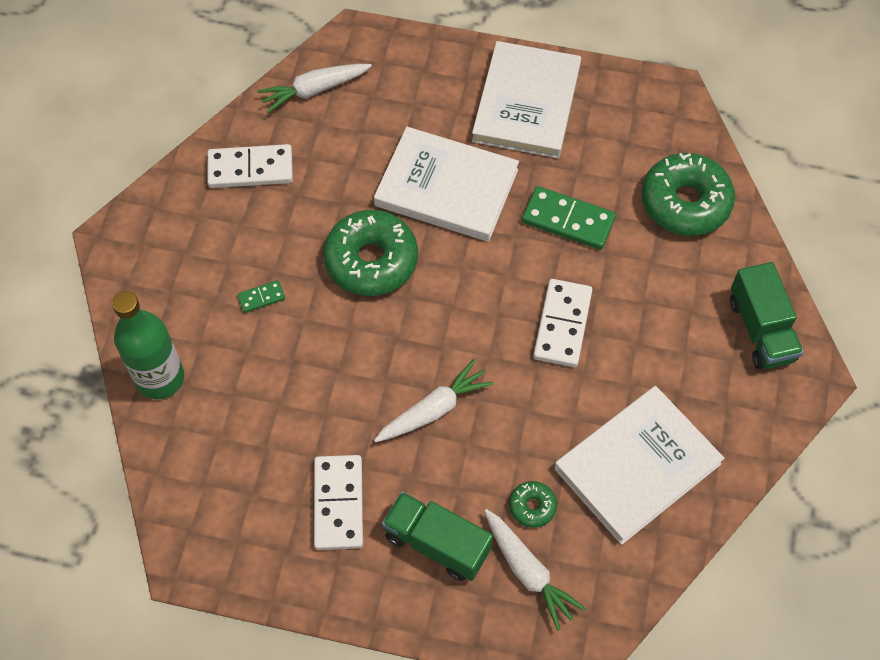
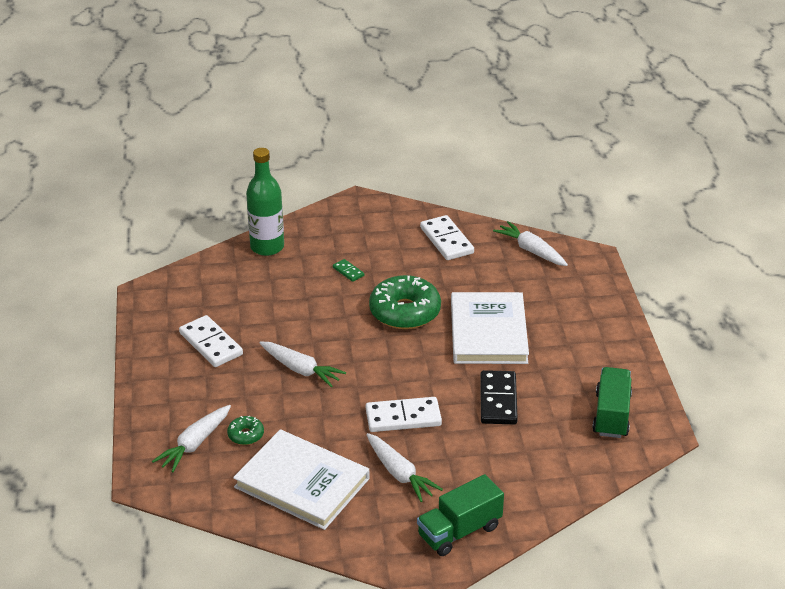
camera: 70 degrees right, 25 degrees down
white domino [314,455,363,550] -> white domino turned 75 degrees clockwise [179,315,243,367]
green truck [382,492,493,581] -> green truck moved to [592,367,632,438]
white book [472,41,581,158] -> none
green domino [522,186,616,250] -> black domino [480,370,518,424]
green donut [641,153,735,236] -> none
none -> white carrot [366,433,443,502]

